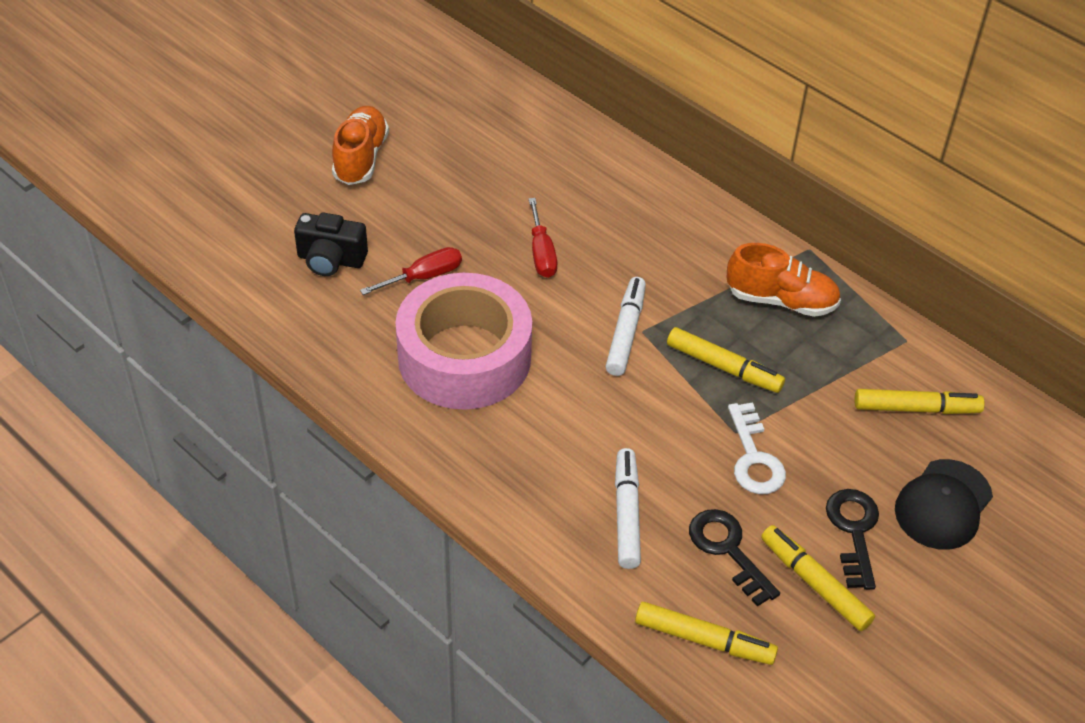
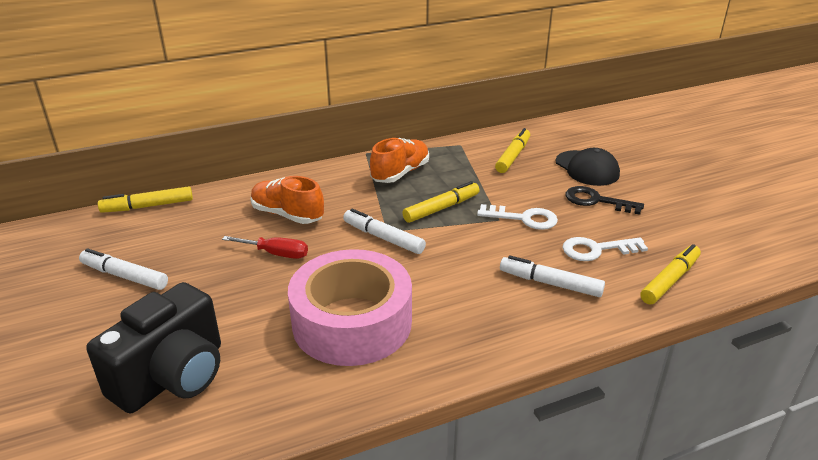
camera: 65 degrees left, 15 degrees down
black camera [294,213,368,276] -> black camera [86,282,221,413], size x1.68
orange shoe [332,106,389,185] -> orange shoe moved to [251,176,324,224]
red screwdriver [360,247,462,295] -> none
black key [689,509,780,607] -> white key [562,237,648,261]
yellow marker [761,525,875,631] -> yellow marker moved to [98,186,193,213]
none -> white marker [79,248,168,290]

